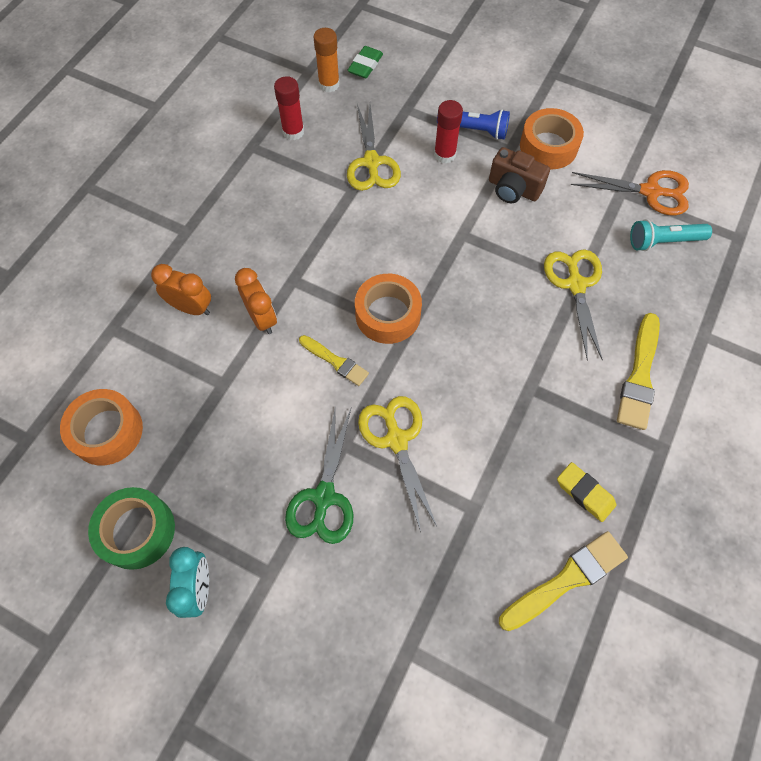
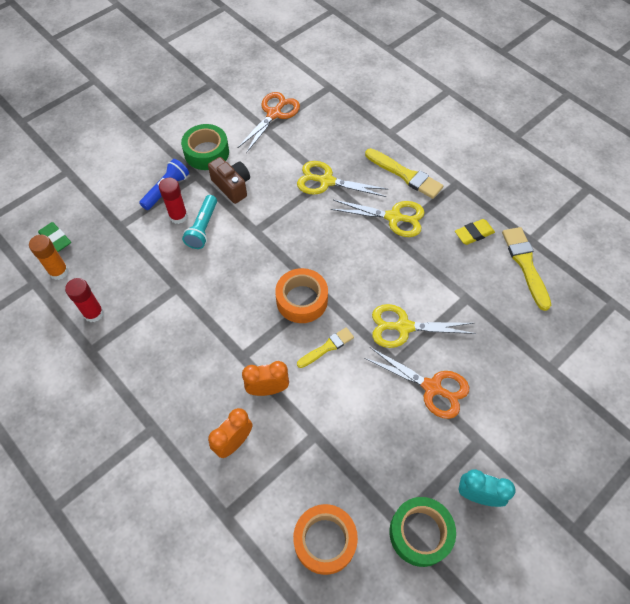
camera: 70 degrees left, 5 degrees down
green scissors [285,405,354,544] -> orange scissors [364,347,469,419]
yellow scissors [347,104,401,191] -> yellow scissors moved to [330,200,425,237]
brown camera [489,147,550,203] -> brown camera turned 90 degrees counterclockwise [208,157,250,204]
orange tape [520,108,584,169] -> green tape [181,124,229,170]
turquoise flashlight [630,219,712,251] -> turquoise flashlight moved to [182,195,217,249]

